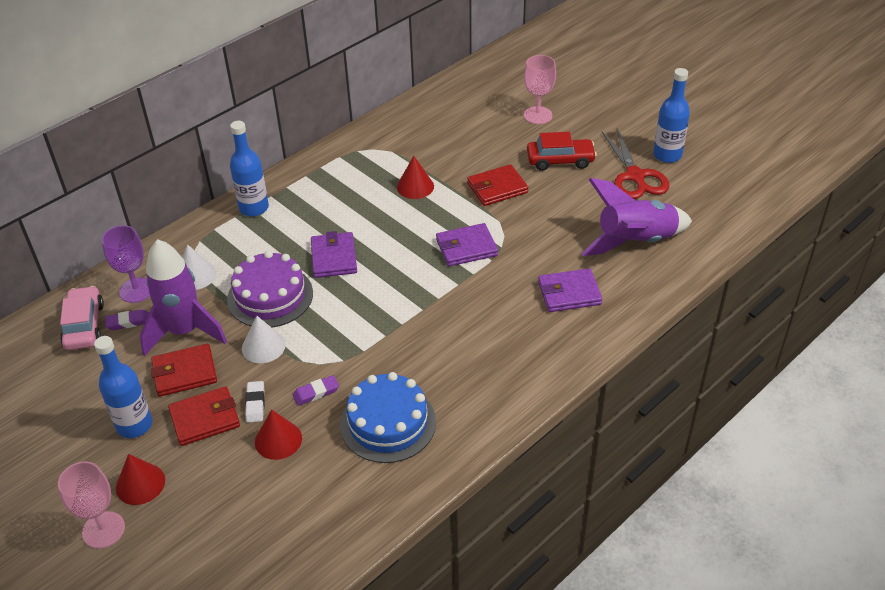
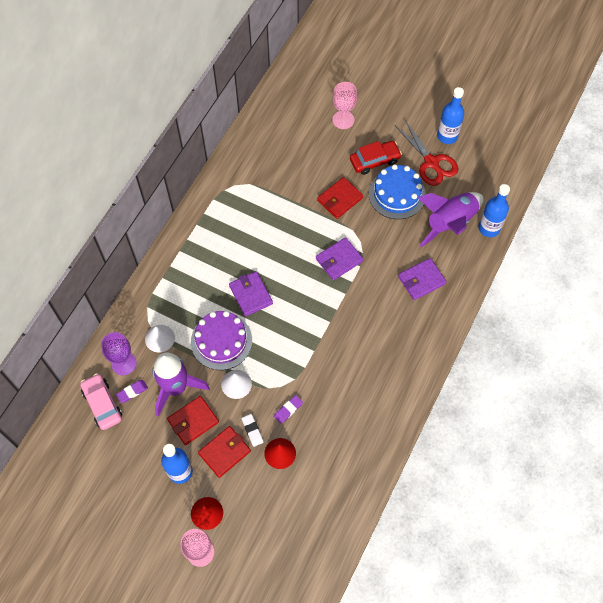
camera: 20 degrees left, 20 degrees up
blue bottle [230,121,269,216] -> blue bottle moved to [478,184,510,237]
blue cake [340,372,436,463] -> blue cake moved to [369,164,426,219]
red cone [397,156,434,199] -> none

